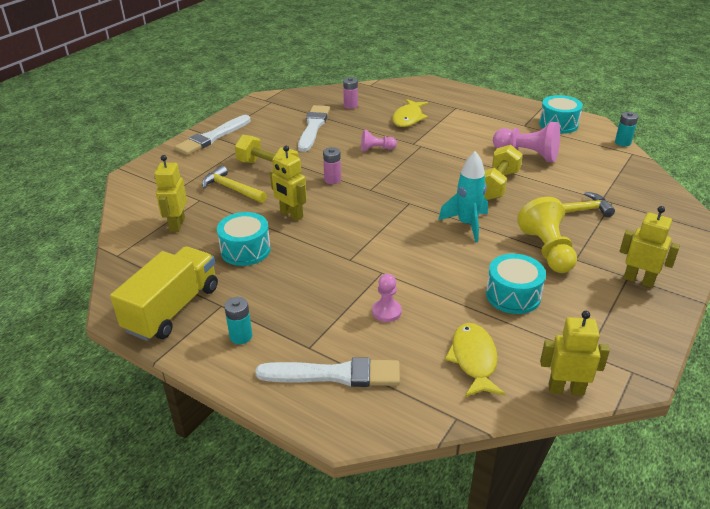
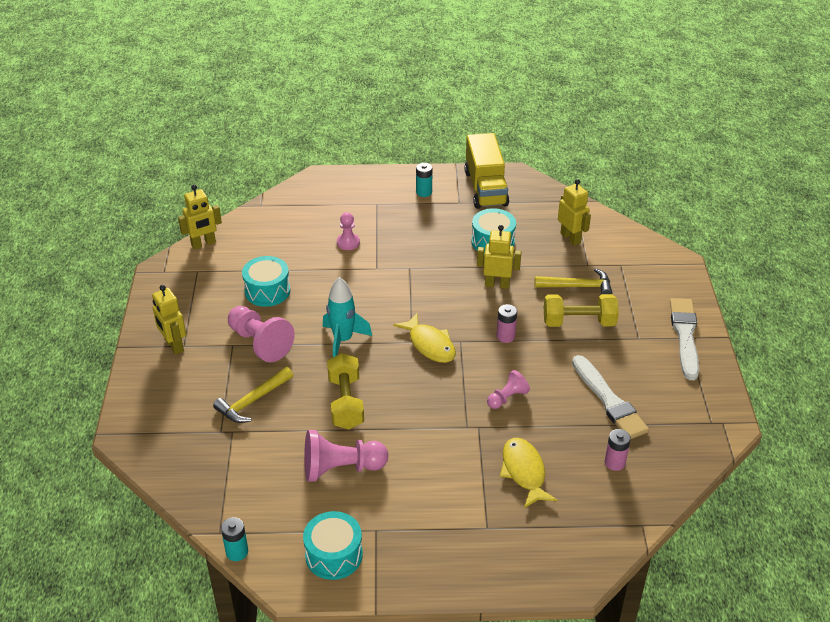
camera: 145 degrees right, 5 degrees up
white brush [255,357,400,387] -> none
yellow fish [445,323,506,397] -> yellow fish moved to [393,313,456,363]
yellow pawn [517,197,577,273] -> pink pawn [228,306,295,362]
yellow robot [620,206,680,288] -> yellow robot turned 60 degrees clockwise [152,285,186,355]

